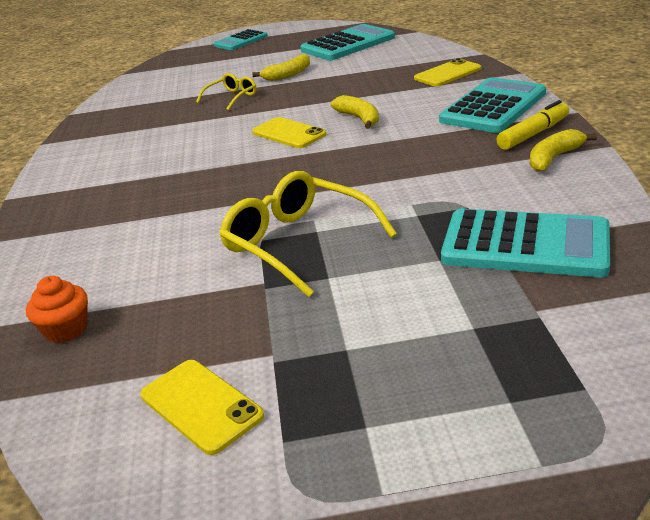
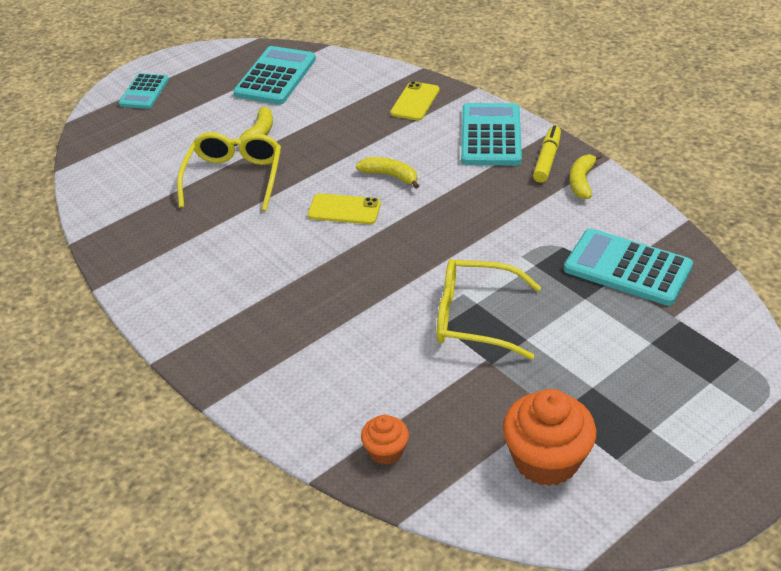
camera: 35 degrees left, 10 degrees up
yellow phone [140,360,264,455] -> orange cupcake [503,389,596,486]
yellow glasses [196,73,257,111] -> yellow glasses [177,132,281,211], size x1.83
turquoise calculator [441,209,610,277] -> turquoise calculator turned 135 degrees counterclockwise [564,228,693,306]

